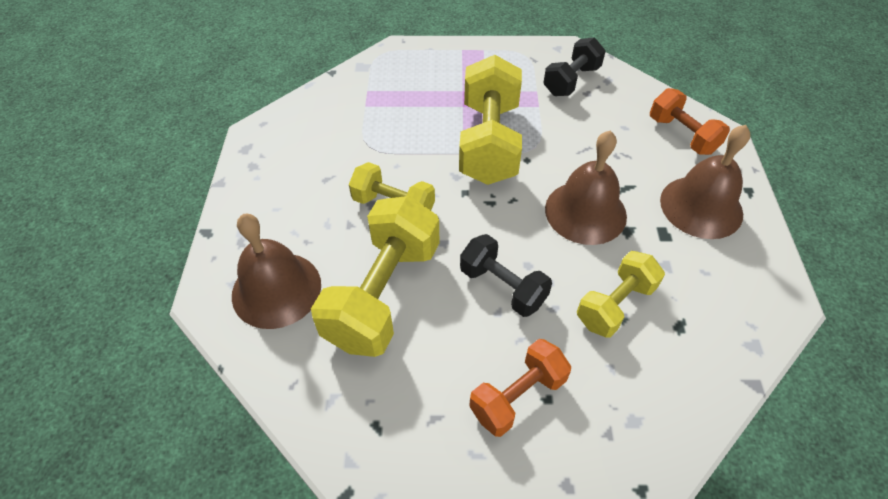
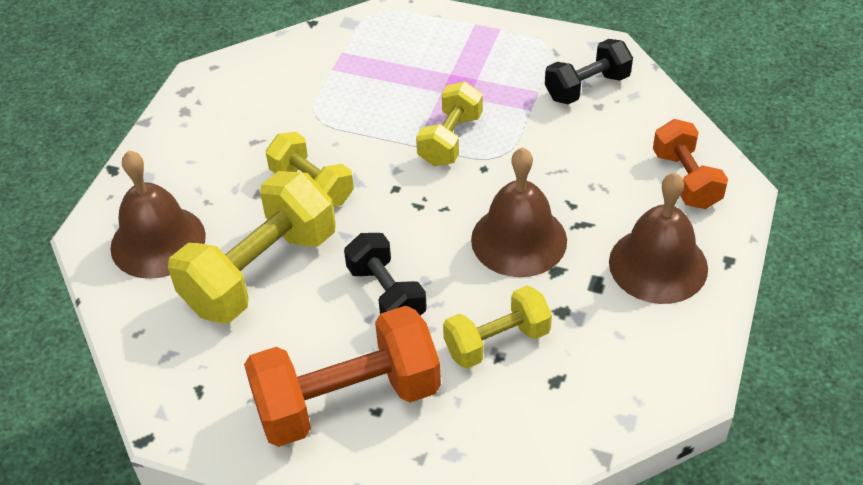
camera: 20 degrees right, 5 degrees down
yellow dumbbell [459,55,522,185] -> yellow dumbbell [416,82,483,166], size x0.59
orange dumbbell [469,339,571,437] -> orange dumbbell [244,306,441,447], size x1.70

